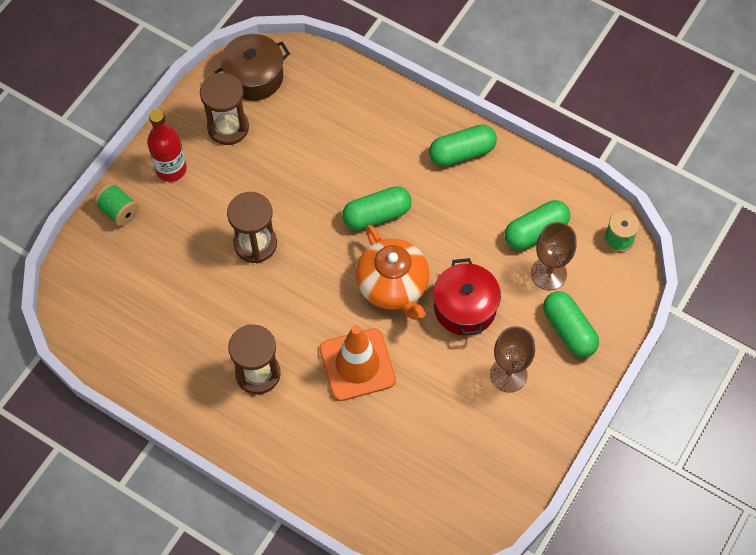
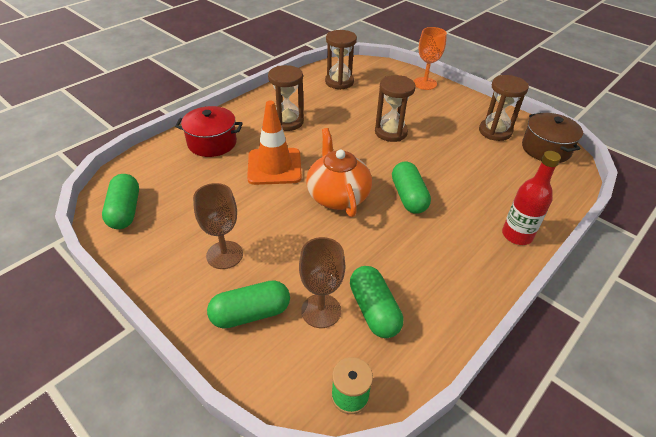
camera: 100 degrees right, 20 degrees down
green spool [94,183,139,227] -> orange goblet [414,27,447,90]
red bottle [147,109,187,182] -> red bottle moved to [502,151,561,245]
orange teapot [356,225,430,320] -> orange teapot turned 90 degrees clockwise [306,128,372,217]
green capsule [429,124,497,167] -> green capsule moved to [102,174,139,229]
red pot [433,258,501,335] -> red pot moved to [175,106,243,157]
none -> brown hourglass [325,30,357,90]

